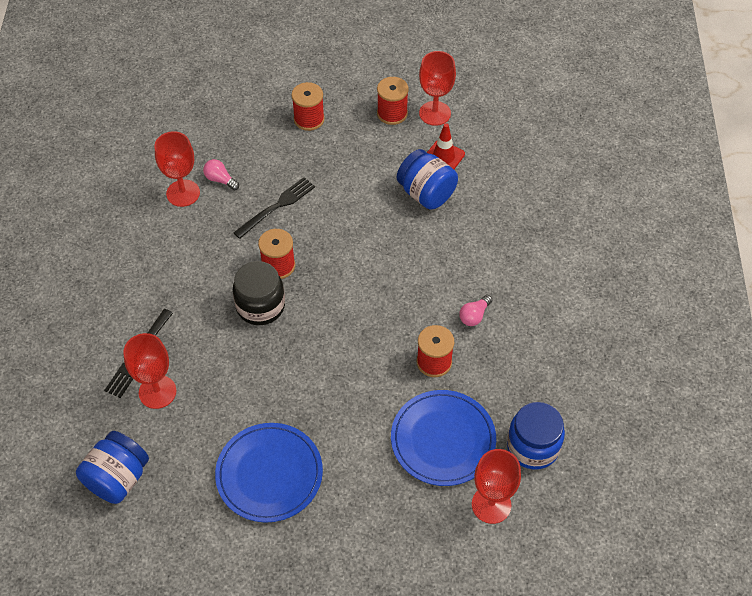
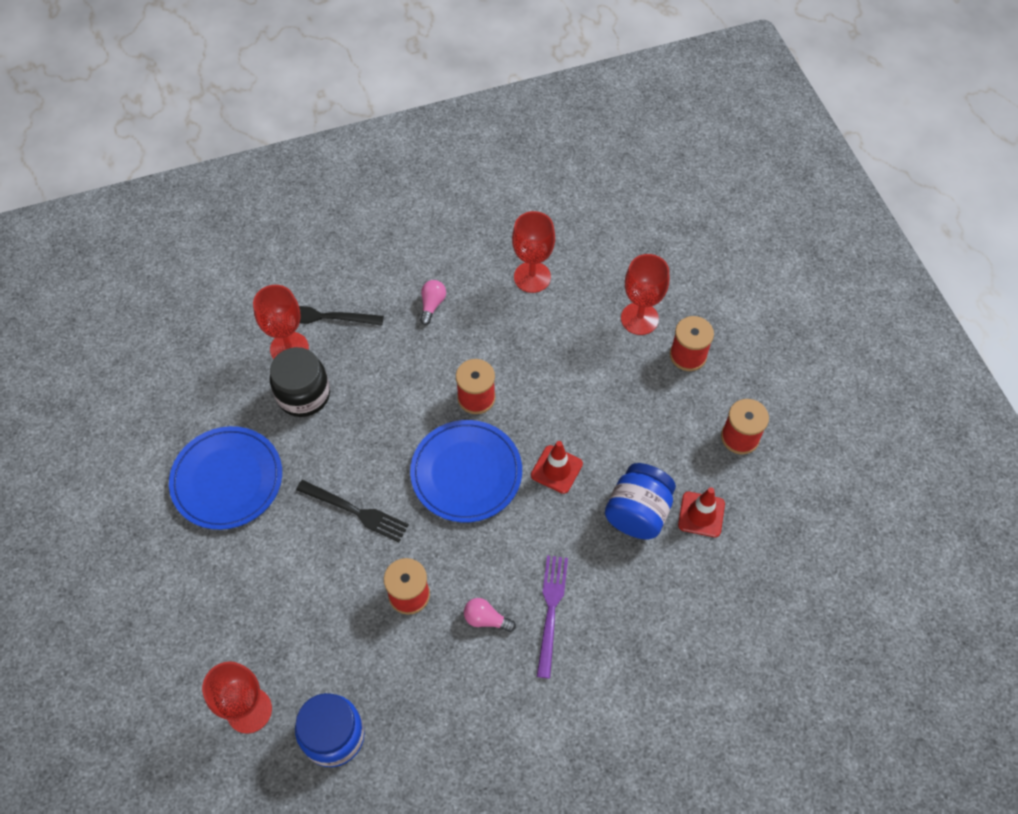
camera: 70 degrees right, 5 degrees up
blue jar [76,431,149,504] -> none
pink light bulb [203,159,239,190] -> pink light bulb moved to [420,280,446,325]
black fork [233,177,315,239] -> black fork moved to [296,480,409,542]
black jar [233,261,285,325] -> black jar moved to [270,347,330,417]
blue plate [391,390,496,486] -> blue plate moved to [410,420,522,522]
red goblet [419,51,456,126] -> red goblet moved to [621,254,669,335]
none -> red traffic cone [531,441,583,494]
none -> purple fork [537,555,568,679]

